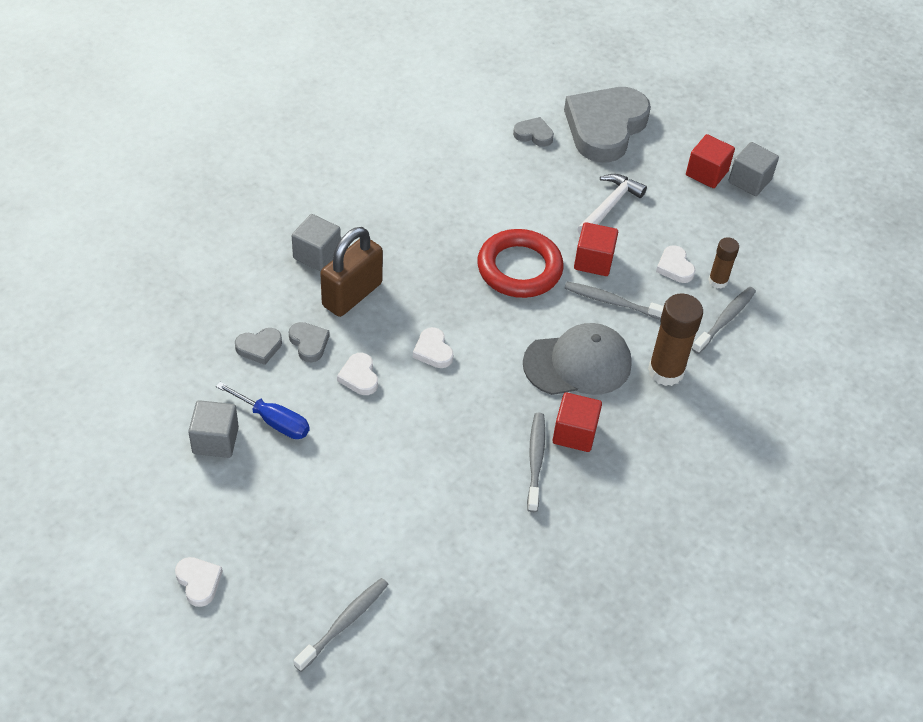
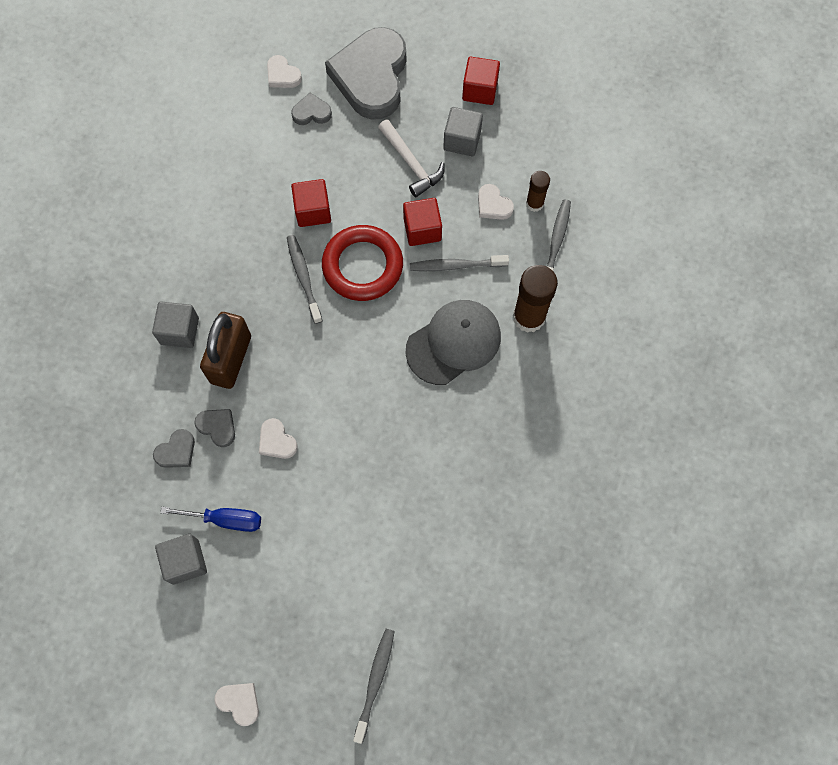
camera: 20 degrees left, 20 degrees up
white heart [413,327,454,368] -> white heart moved to [267,55,302,88]
grey toothbrush [527,413,545,512] -> grey toothbrush moved to [287,235,322,324]
red cube [552,392,602,452] -> red cube moved to [291,179,331,227]
white hammer [577,174,647,234] -> white hammer turned 135 degrees clockwise [378,119,445,197]
grey cube [728,142,779,196] -> grey cube moved to [443,107,483,156]

